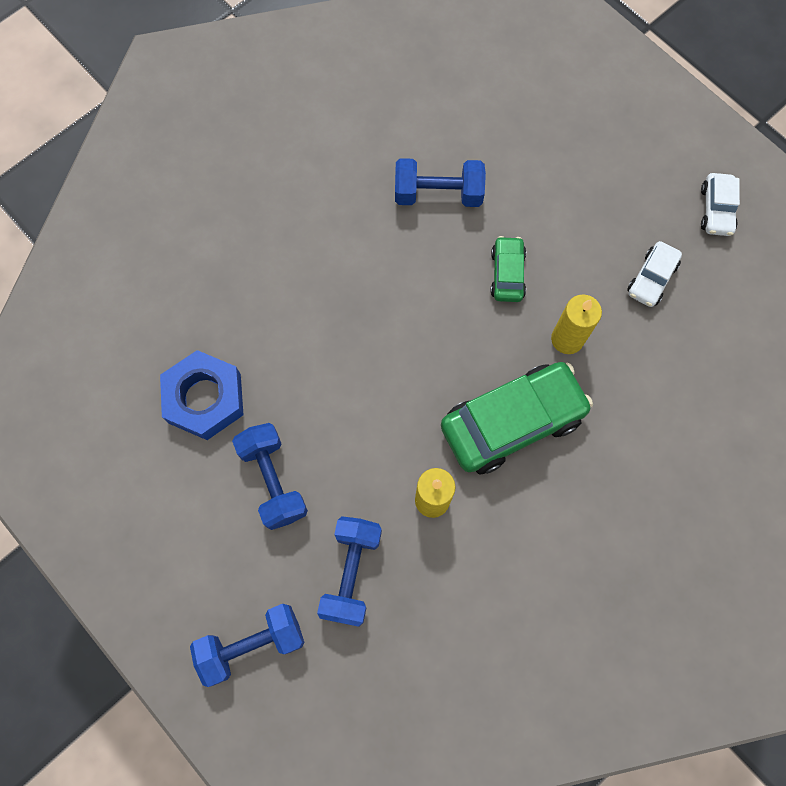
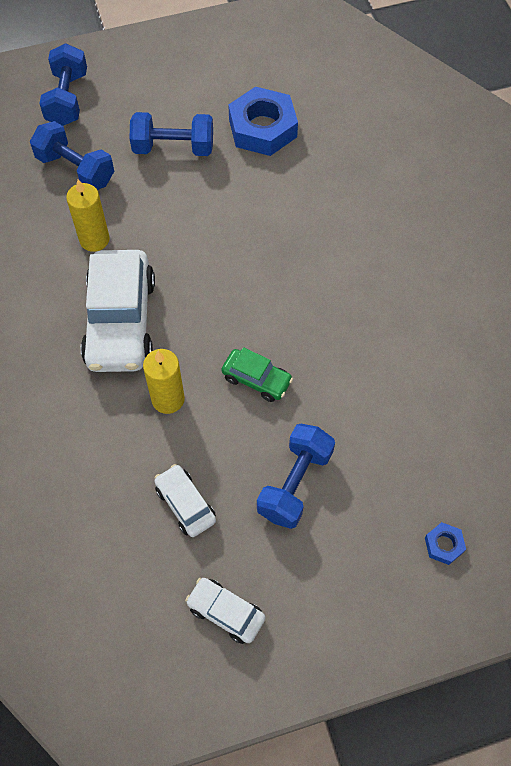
camera: 115 degrees right, 10 degrees down
blue dumbbell [395,158,486,207] -> blue dumbbell moved to [257,424,335,529]
green car [441,362,593,475] -> white car [81,250,155,372]
none -> blue nut [425,522,466,565]

